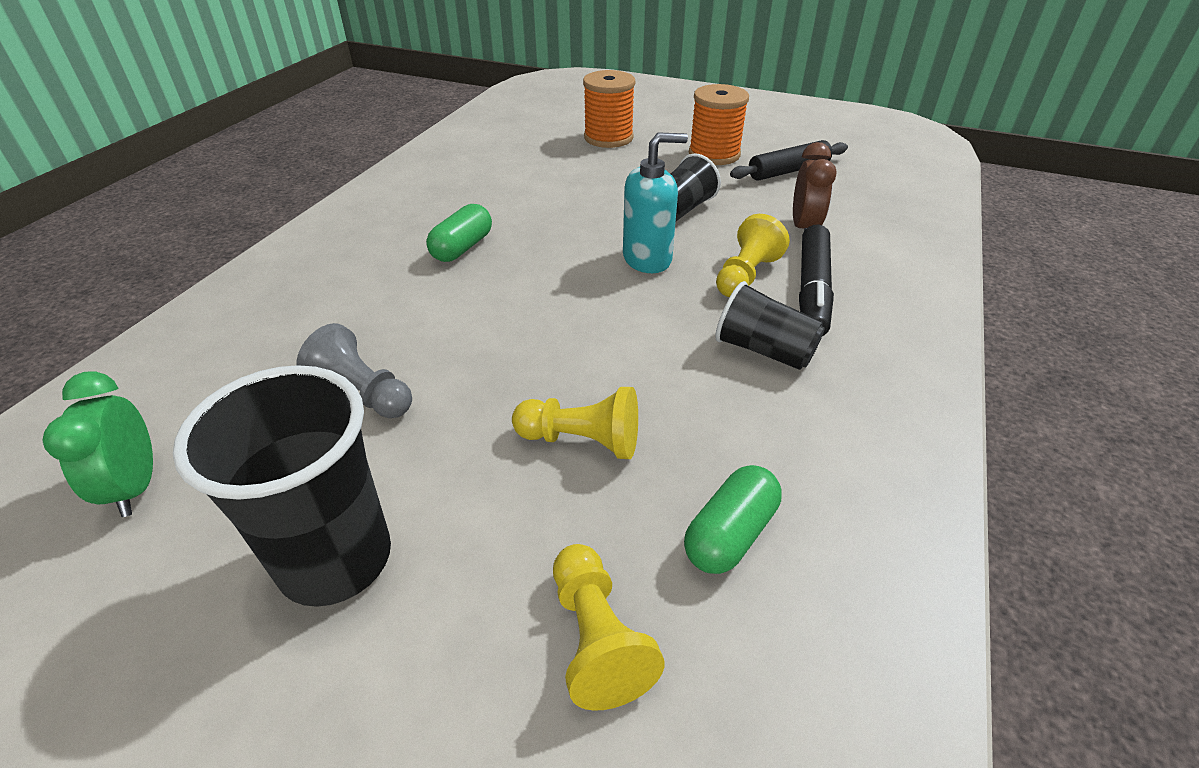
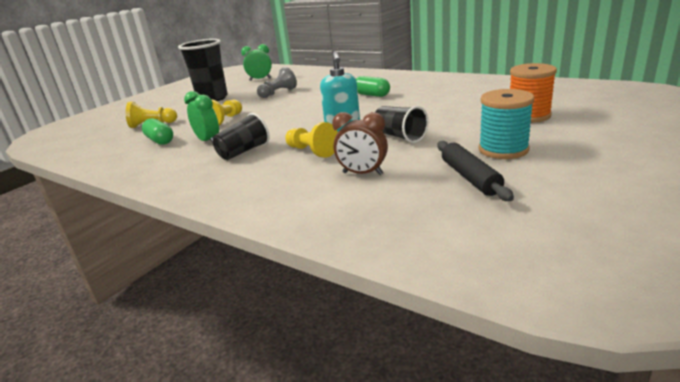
camera: 105 degrees right, 15 degrees down
orange spool [689,84,749,165] -> turquoise spool [479,89,534,159]
black marker [799,225,834,336] -> none
none -> green clock [184,91,219,143]

